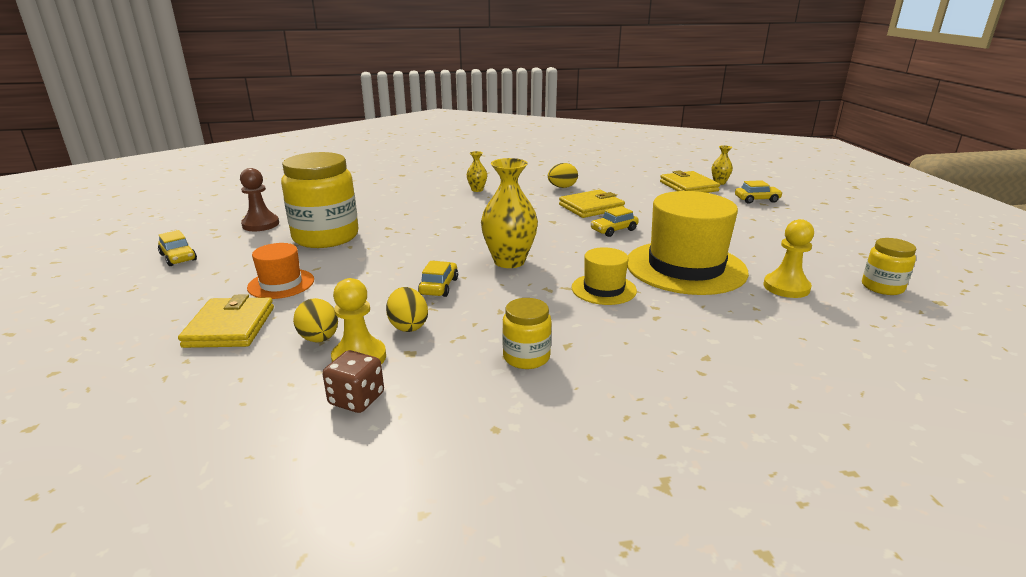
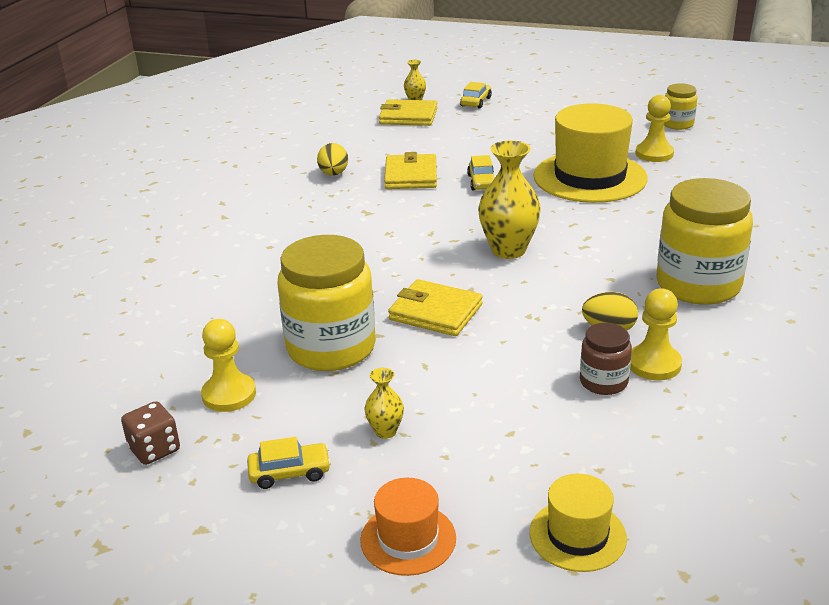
camera: 60 degrees left, 5 degrees up
yellow wallet [178,294,274,348] -> yellow wallet moved to [388,279,483,336]
brown pawn [240,168,279,231] -> yellow pawn [201,319,256,412]
orange hat [247,243,314,299] -> orange hat moved to [360,478,456,576]
yellow egg [293,298,338,342] -> brown jar [580,323,632,395]
brown dice [323,350,384,413] -> brown dice moved to [121,401,180,465]
yellow car [418,261,458,297] -> none
yellow vase [466,151,487,192] -> yellow vase moved to [364,368,404,439]
yellow jar [502,298,552,369] -> yellow jar [656,178,753,305], size x1.99
yellow hat [572,247,637,305] -> yellow hat moved to [530,474,627,572]

